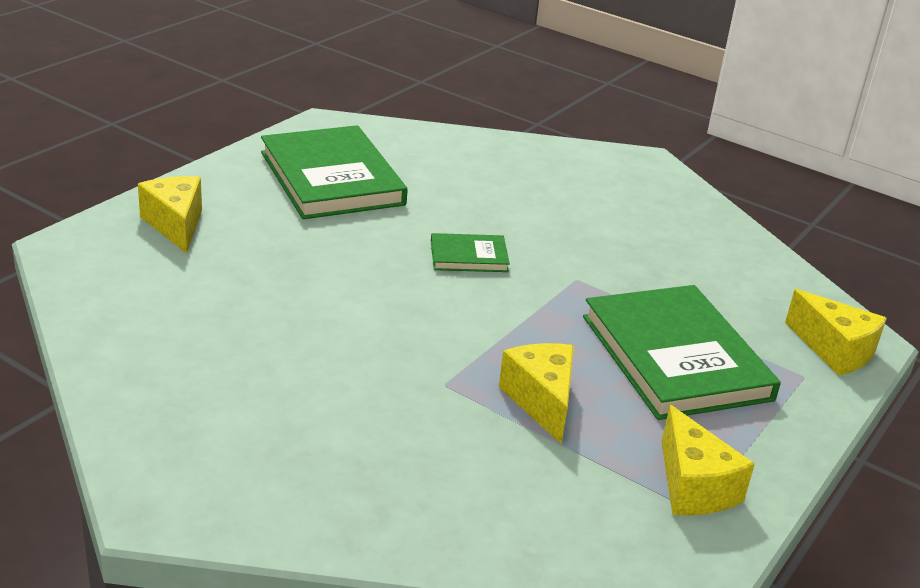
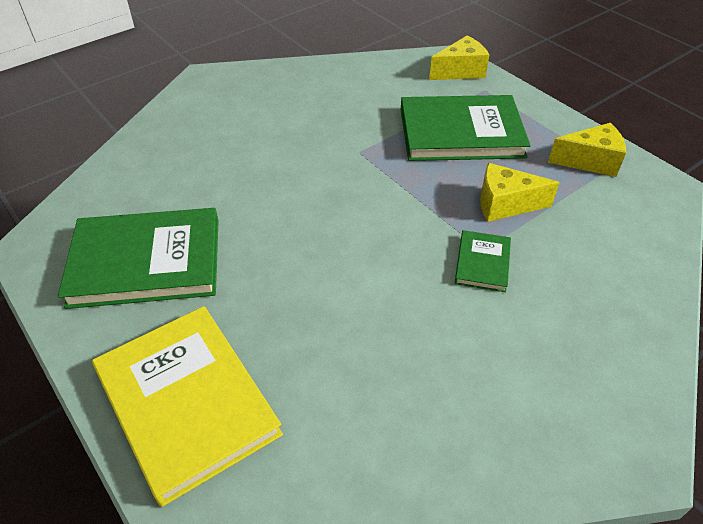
camera: 70 degrees left, 15 degrees up
yellow cheese [138,176,202,253] -> yellow book [92,306,283,507]
green book [431,233,510,272] -> green book moved to [455,230,511,292]

